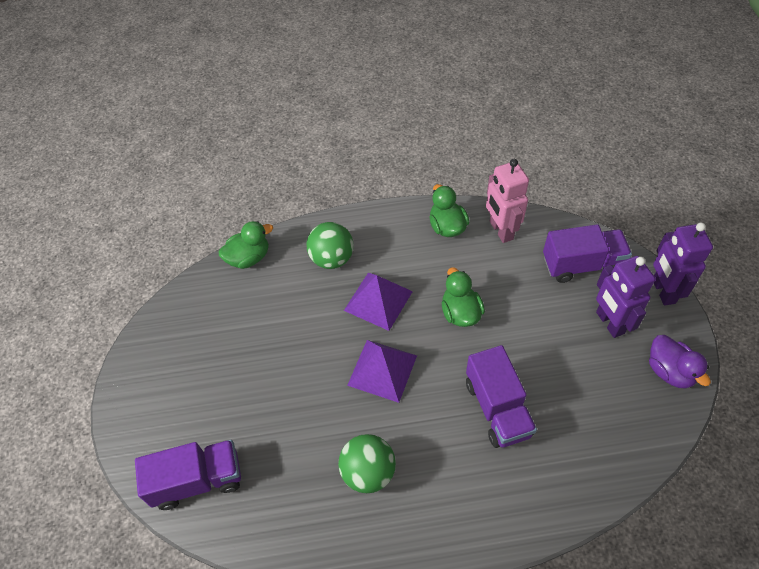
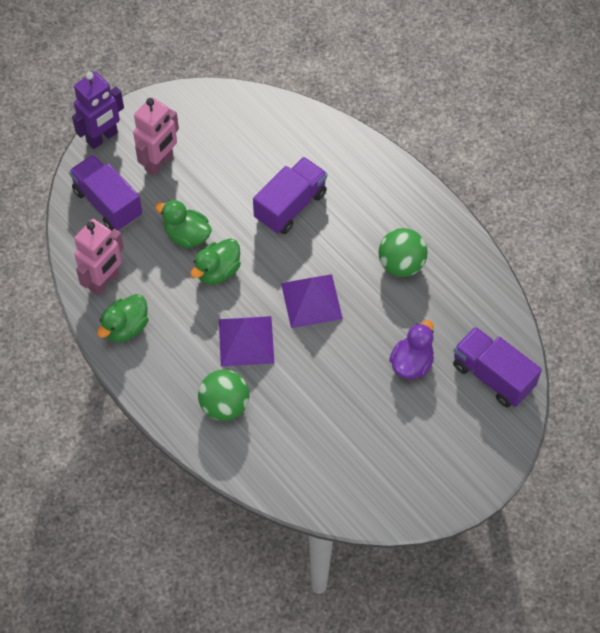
camera: 125 degrees left, 5 degrees up
green duck [219,221,273,269] -> green duck moved to [155,200,212,248]
purple robot [596,256,655,338] -> pink robot [133,97,179,176]
purple duck [649,335,711,388] -> purple duck moved to [389,320,434,379]

